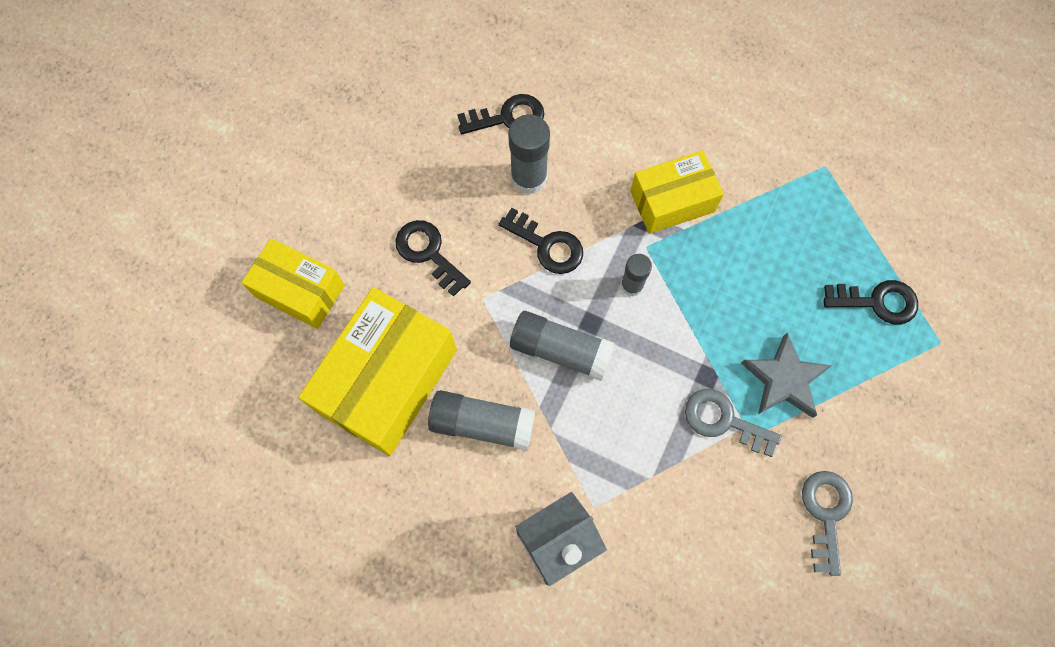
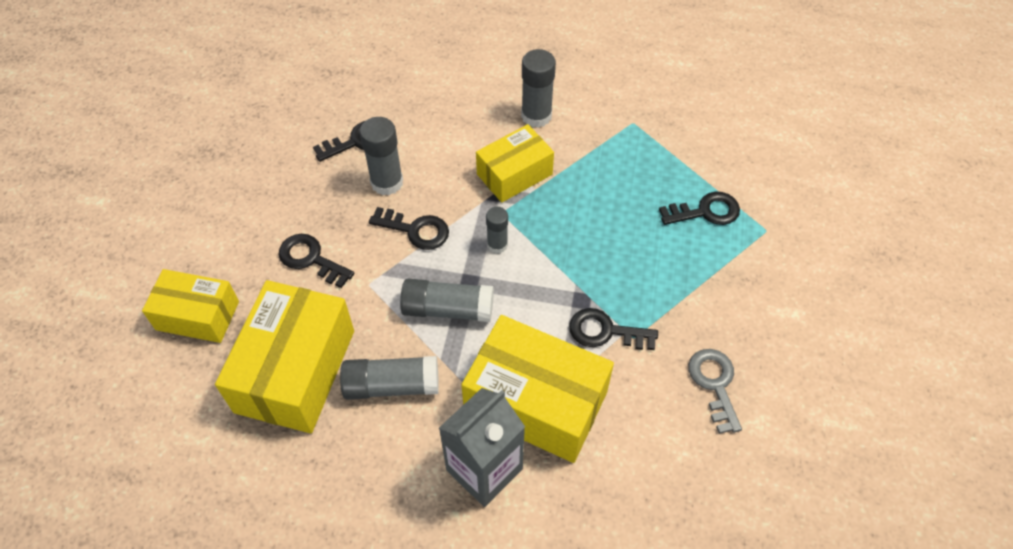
camera: 15 degrees left, 15 degrees down
grey key [685,389,782,457] -> black key [569,308,658,350]
grey star [741,333,832,418] -> none
none -> yellow box [461,315,614,463]
none -> grey glue stick [521,49,556,128]

